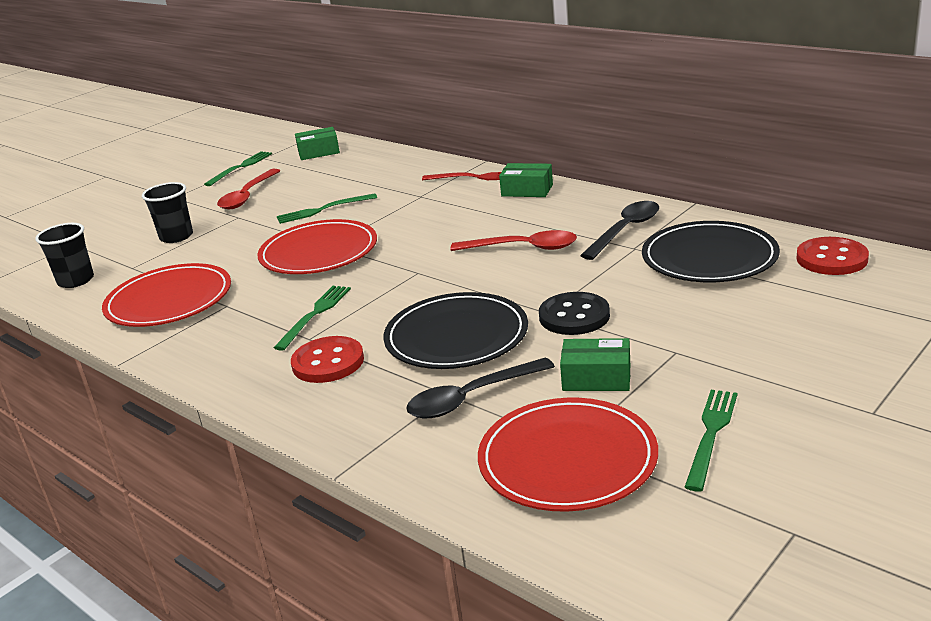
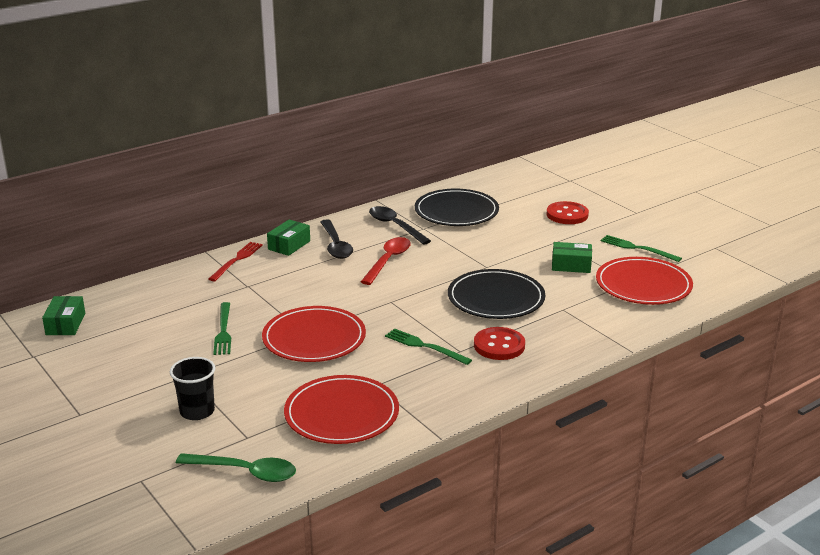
camera: 80 degrees left, 0 degrees up
black cup [35,223,94,288] -> green spoon [176,453,296,482]
green fork [204,151,272,186] -> none
red spoon [217,169,280,209] -> none
black spoon [406,357,555,418] -> black spoon moved to [321,219,353,259]
black button [539,292,610,335] -> none
green box [560,338,630,391] -> green box turned 75 degrees clockwise [552,242,592,273]
red button [797,237,869,275] -> red button moved to [547,201,589,224]

